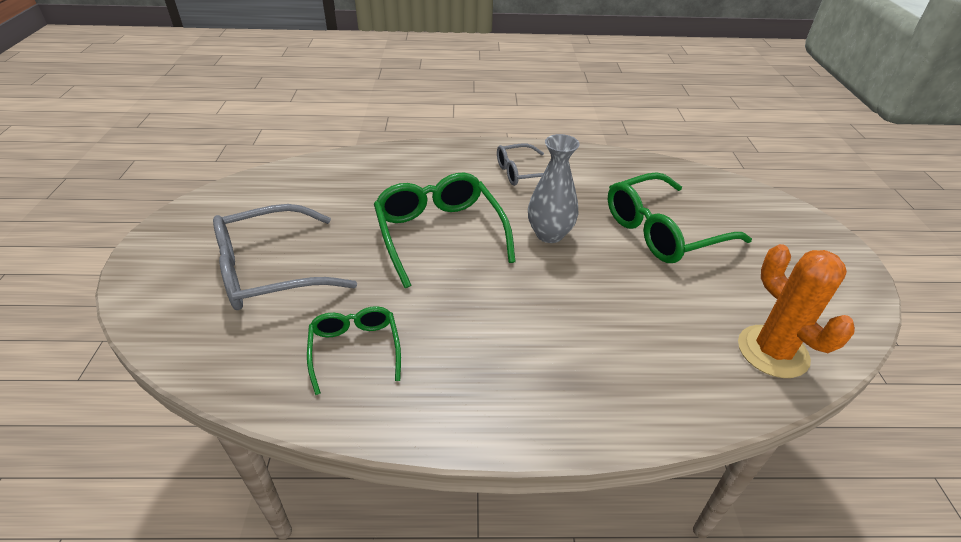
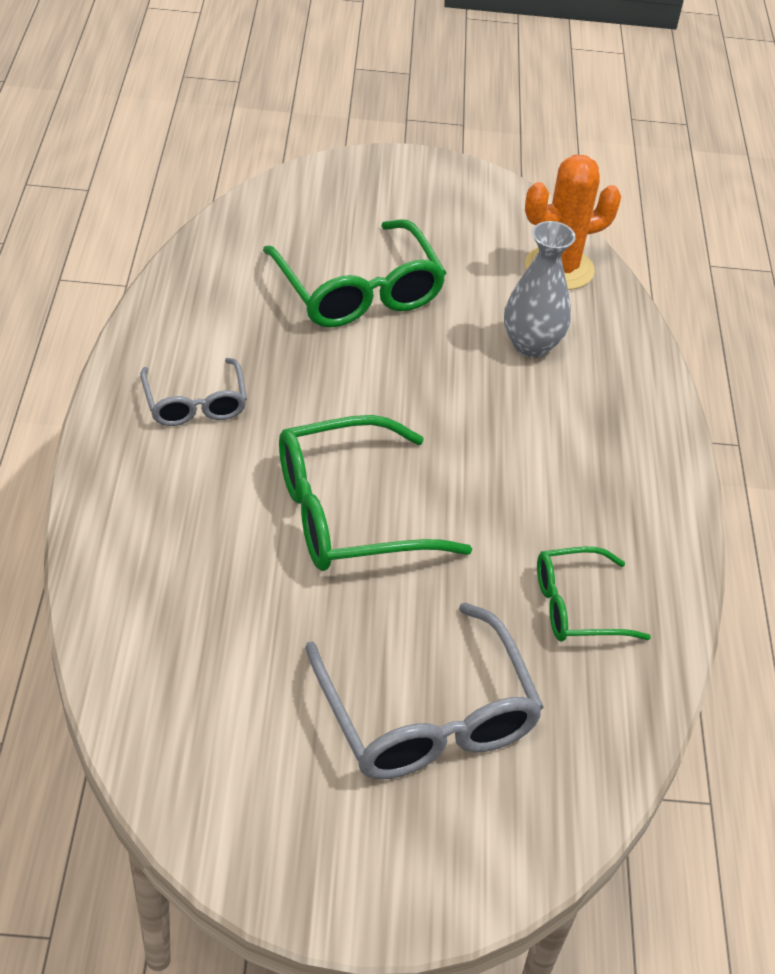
camera: 90 degrees left, 5 degrees up
grey vase [528,134,580,243] -> grey vase moved to [504,221,576,358]

